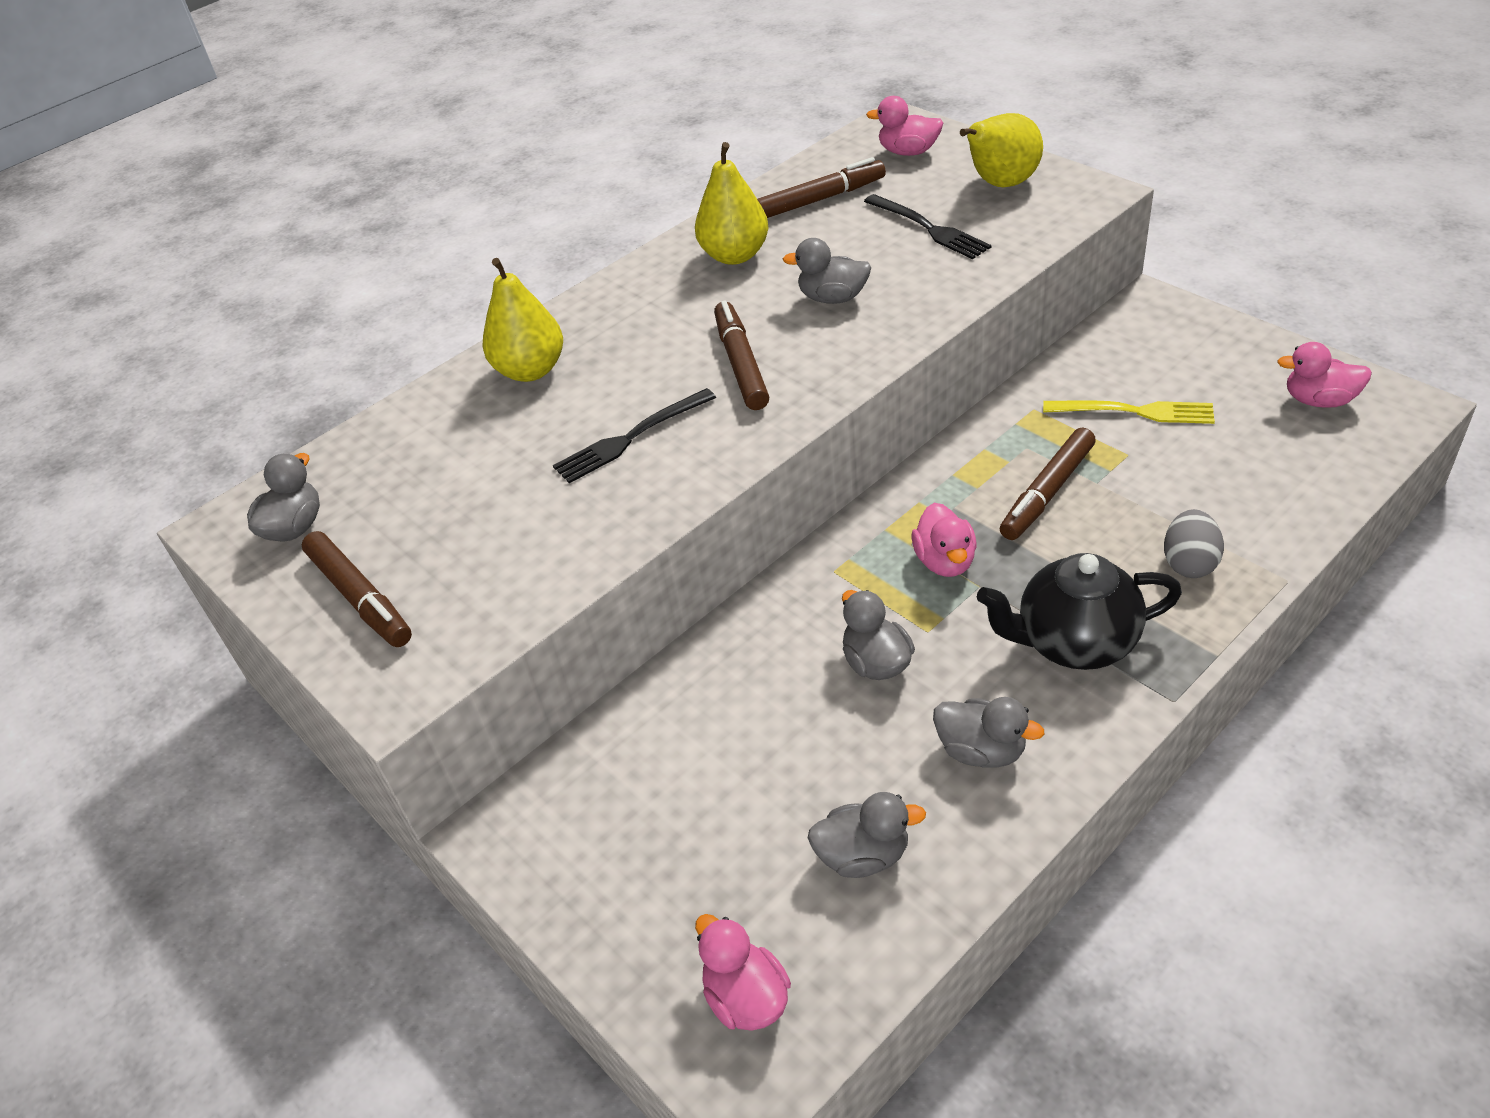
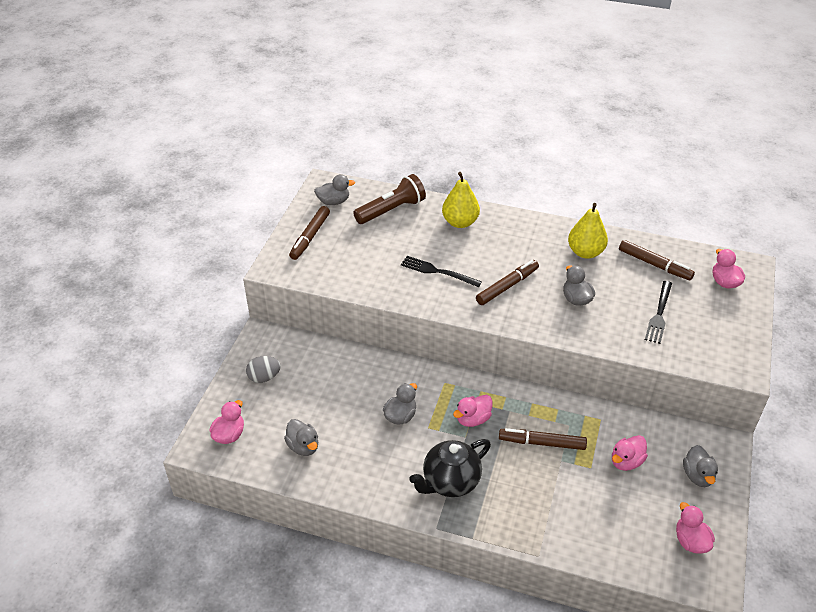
camera: 55 degrees right, 0 degrees up
grey duck [933,697,1044,768] -> grey duck moved to [683,445,718,487]
yellow pear [960,113,1043,187] -> none
black teapot [977,553,1182,670] -> black teapot turned 90 degrees counterclockwise [409,439,491,497]
yellow fork [1043,401,1215,424] -> pink duck [612,435,648,471]
grey egg [1164,509,1224,578] -> grey egg moved to [246,356,281,383]
none -> brown flashlight [353,174,426,224]

